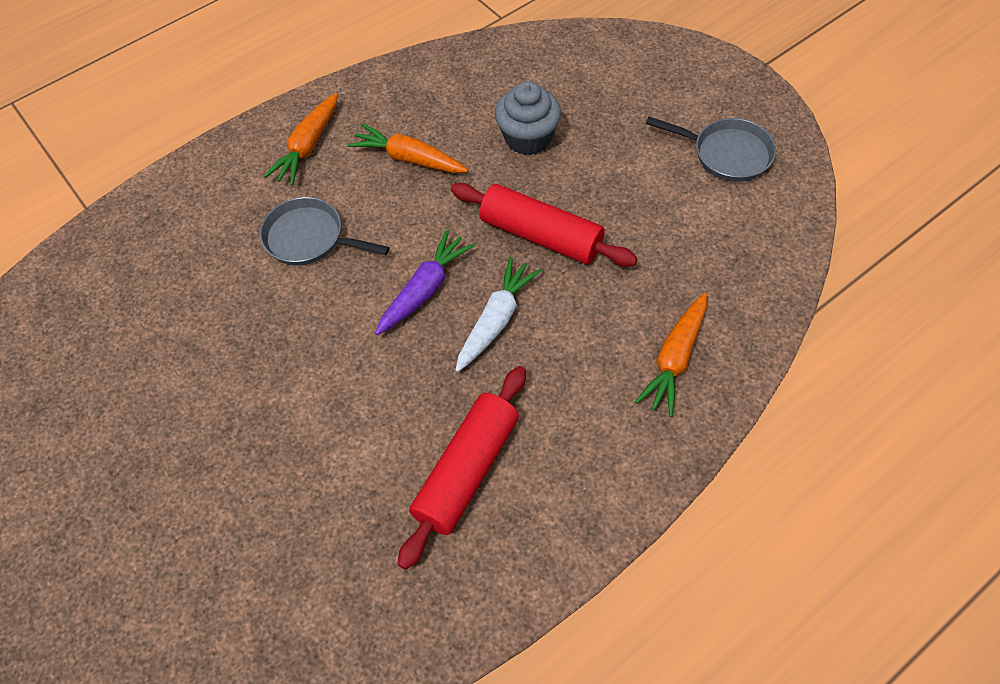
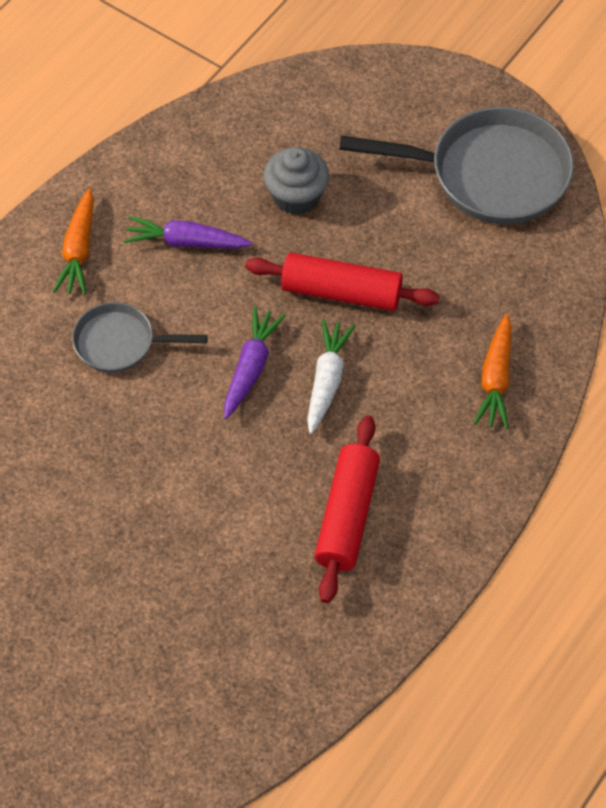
camera: 20 degrees left, 0 degrees up
orange carrot [348,123,468,173] -> purple carrot [124,216,252,249]
grey pan [646,117,776,182] -> grey pan [339,107,574,224], size x1.82

